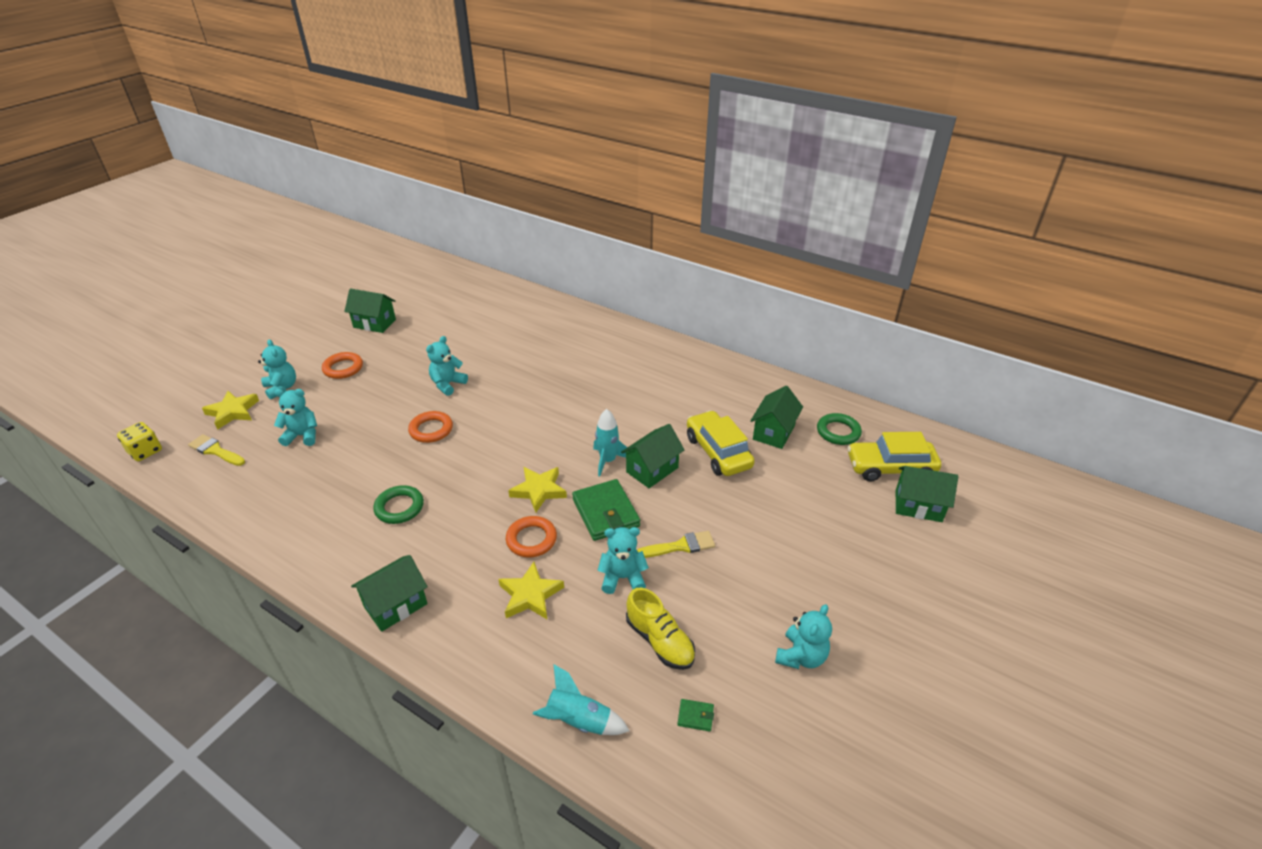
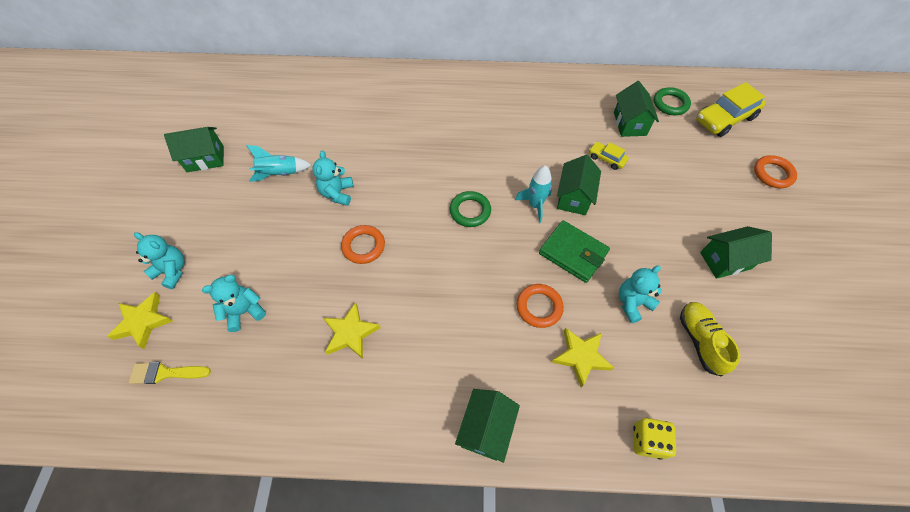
camera: 30 degrees left, 20 degrees up
yellow dice [117,422,162,462] -> yellow dice moved to [633,418,676,460]
orange ring [322,352,363,379] -> orange ring moved to [754,155,797,188]
green ring [373,485,424,524] -> green ring moved to [450,191,491,227]
yellow star [508,467,567,513] -> yellow star moved to [323,302,381,359]
turquoise rocket [533,664,629,735] -> turquoise rocket moved to [246,145,311,182]
yellow shoe [626,588,695,670] -> yellow shoe turned 120 degrees counterclockwise [680,302,740,376]
yellow brush [637,531,715,558] -> none
green wallet [677,699,714,731] -> none
yellow car [687,410,755,476] -> yellow car [589,142,629,170], size x0.52
turquoise teddy bear [775,604,832,669] -> none
green house [896,466,958,522] -> green house moved to [700,226,772,279]

